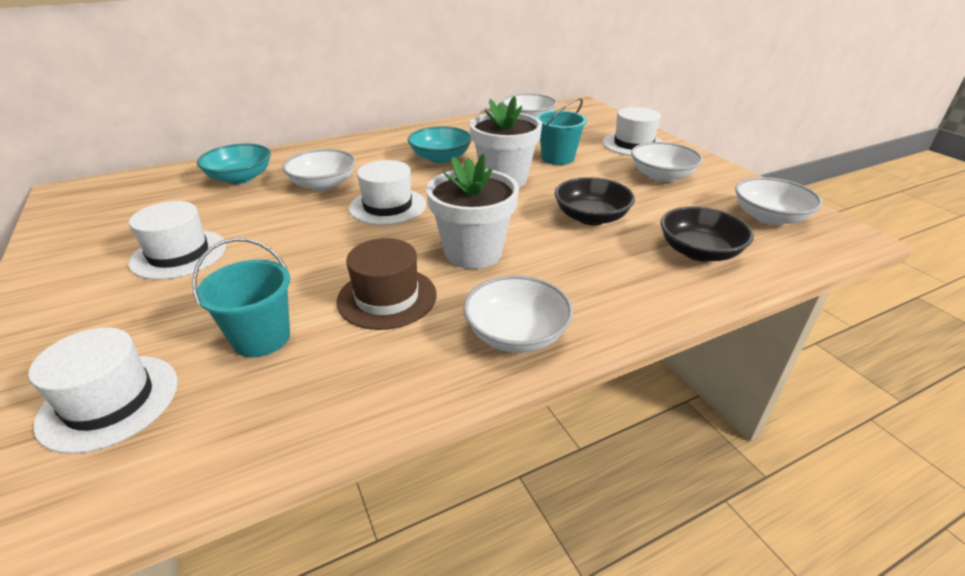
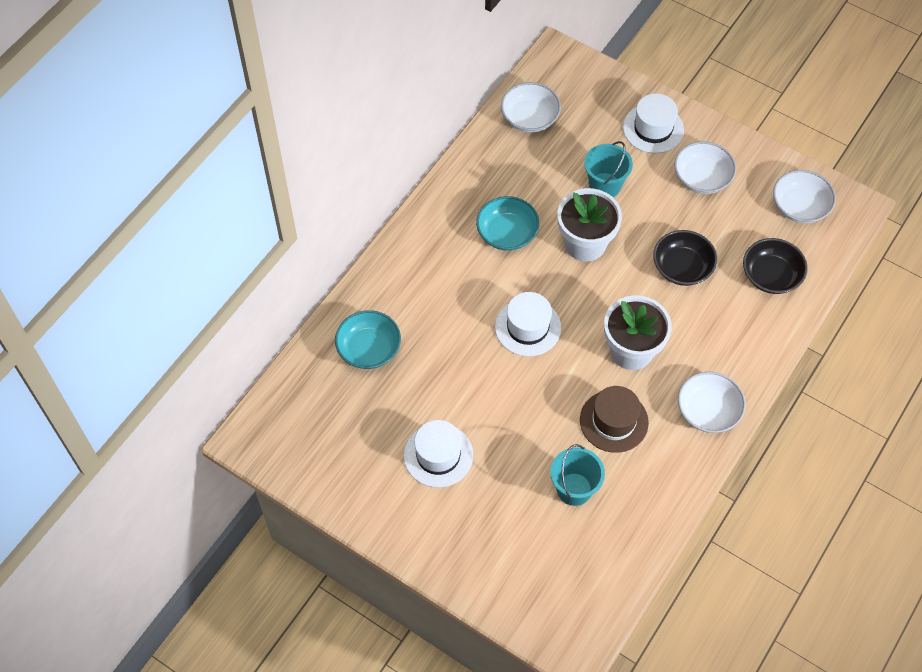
camera: 30 degrees left, 25 degrees up
white hat [28,327,178,454] -> none
white bowl [282,149,356,191] -> none

